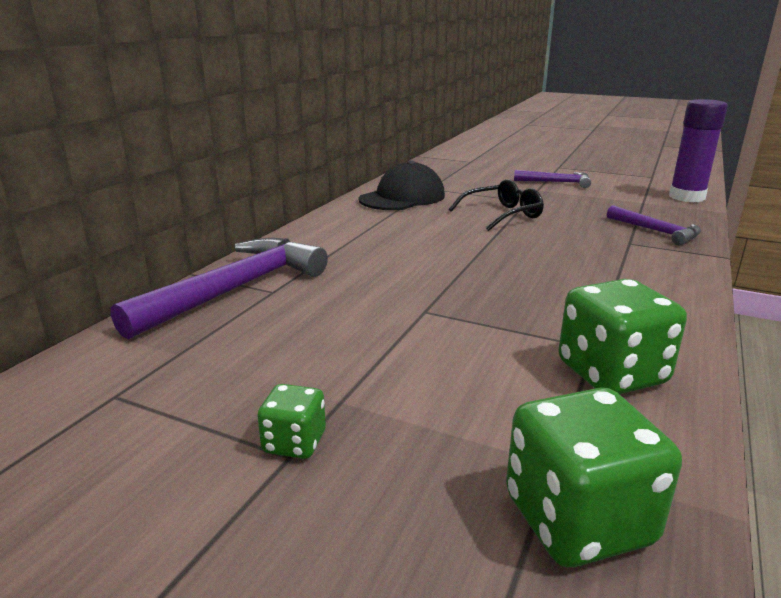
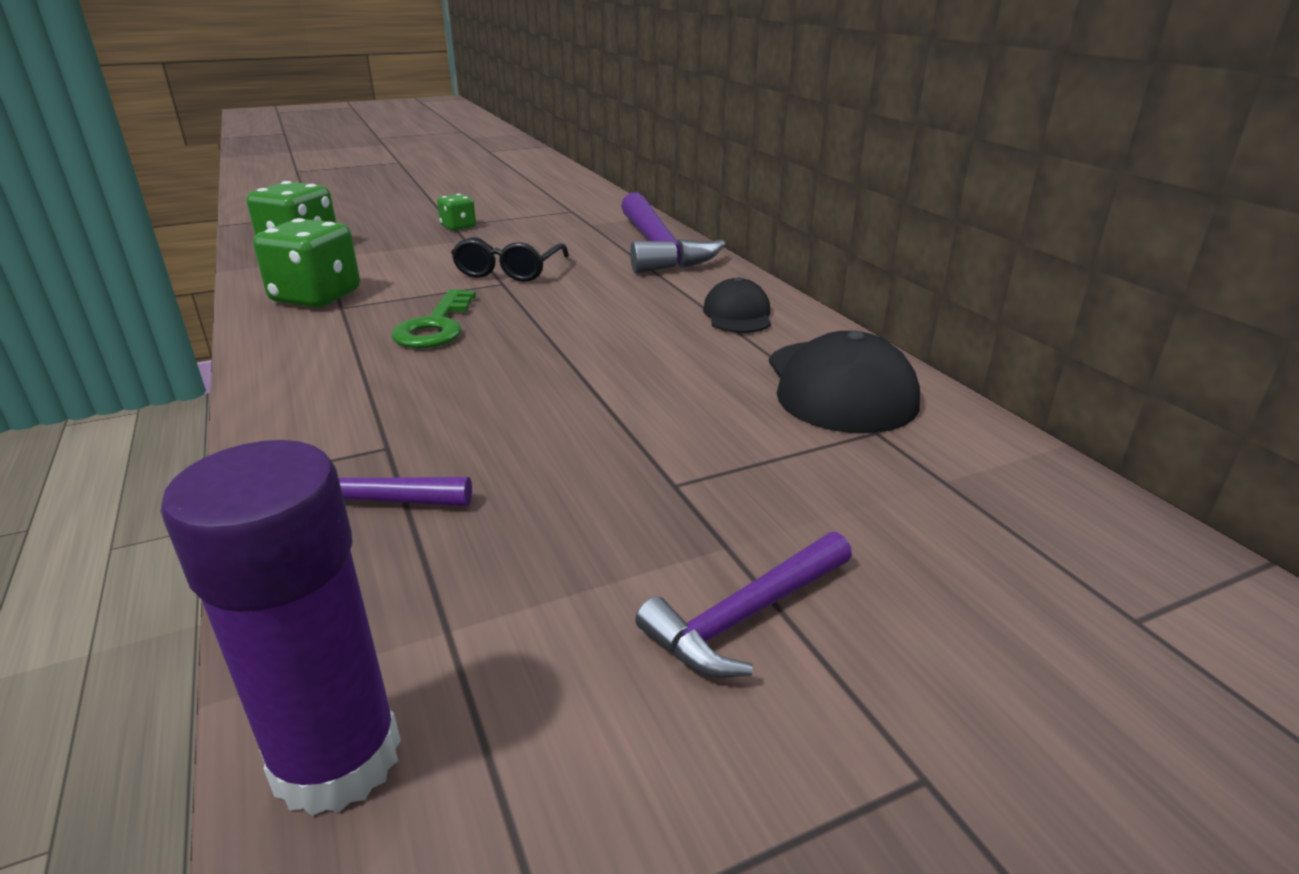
camera: 130 degrees right, 5 degrees up
black glasses [449,179,544,231] -> black glasses moved to [451,237,569,282]
none -> green key [391,289,476,348]
none -> black cap [703,277,771,333]

